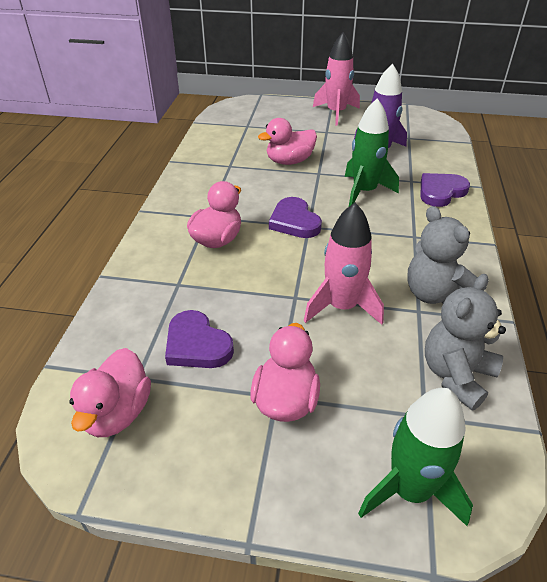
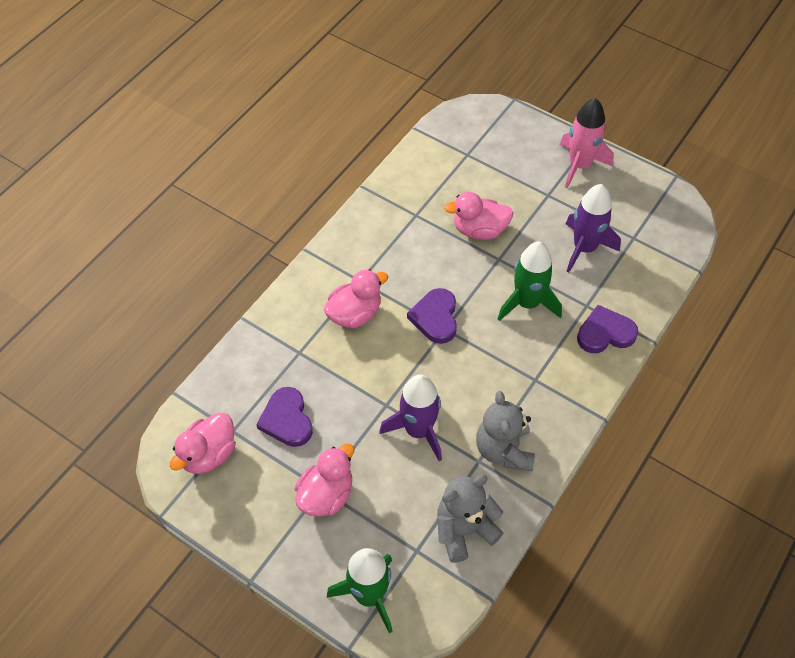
camera: 25 degrees right, 15 degrees up
pink rocket [304,203,384,325] -> purple rocket [379,374,442,461]

